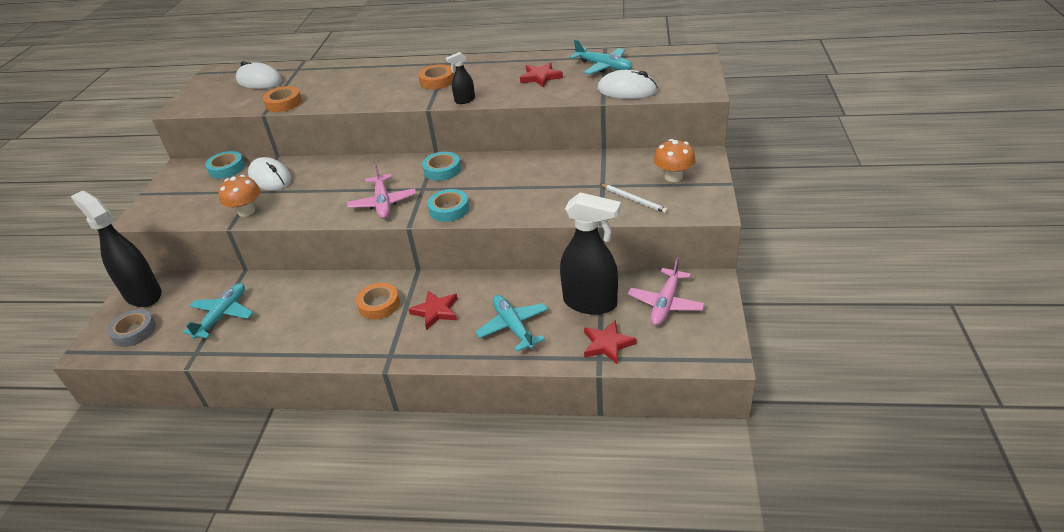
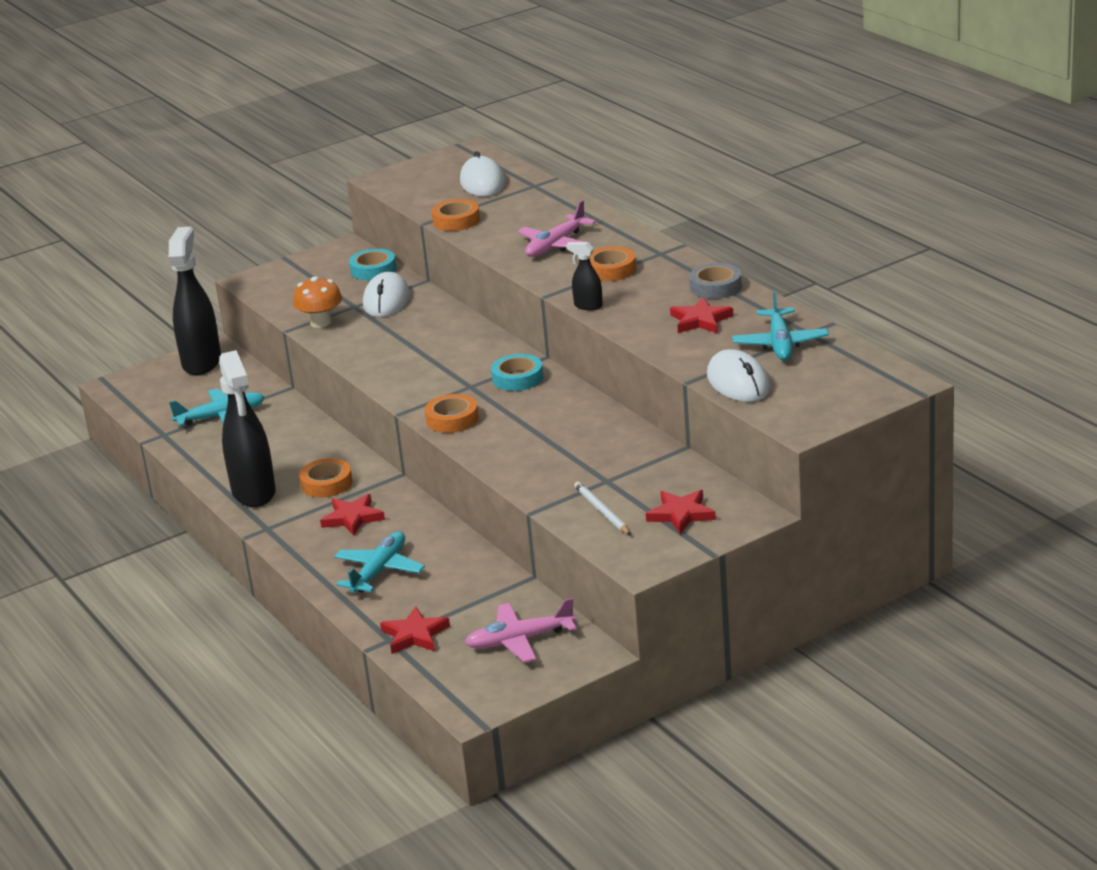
camera: 50 degrees right, 10 degrees down
grey tape [107,309,156,347] -> grey tape moved to [689,263,742,299]
pink plane [347,163,416,219] -> pink plane moved to [518,200,596,257]
turquoise tape [428,189,469,222] -> orange tape [425,394,479,433]
black spray bottle [560,192,621,315] -> black spray bottle moved to [219,350,276,507]
white pencil [600,184,668,213] -> white pencil turned 150 degrees clockwise [574,482,631,535]
orange mushroom [654,139,695,182] -> red star [646,490,716,534]

